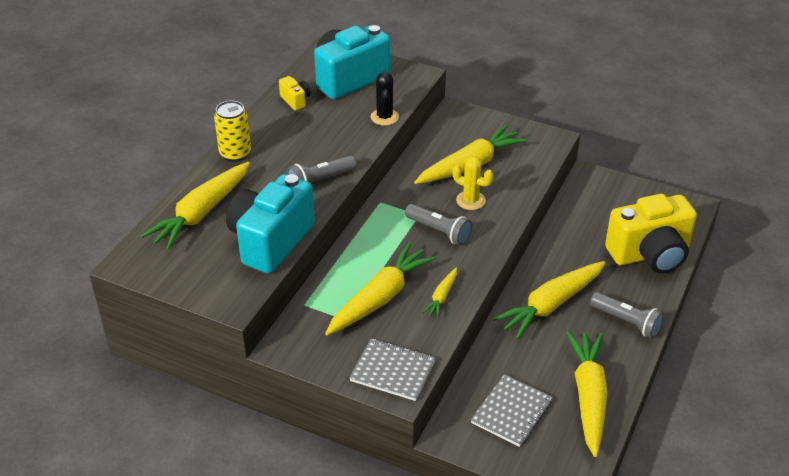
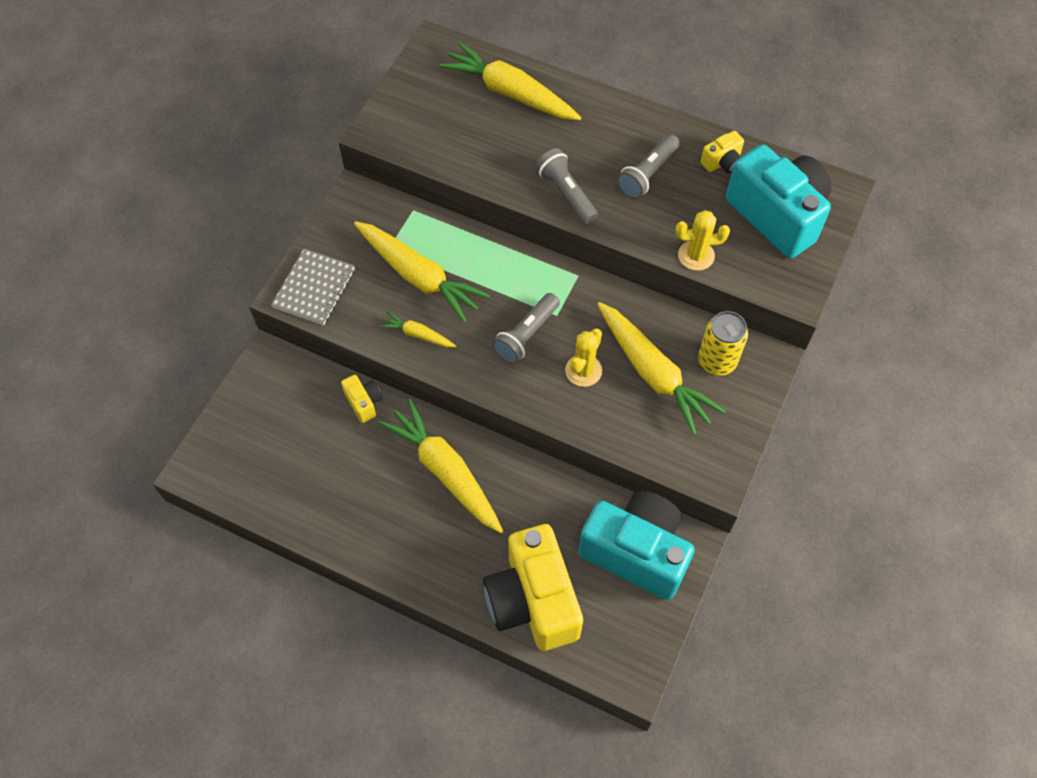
camera: 90 degrees right, 20 degrees up
yellow can [214,101,251,162] -> yellow can moved to [698,311,748,376]
turquoise camera [226,174,315,274] -> turquoise camera moved to [578,491,695,600]
black cactus [371,72,399,126] -> yellow cactus [675,210,730,271]
grey notebook [471,374,553,447] -> none
yellow carrot [566,332,608,457] -> none
grey flashlight [590,292,664,338] -> grey flashlight moved to [617,134,680,199]
none -> yellow camera [341,375,383,423]

